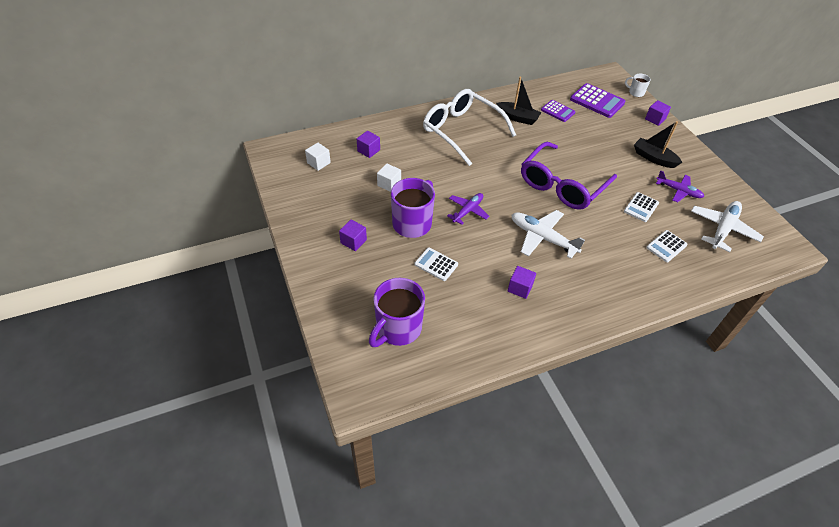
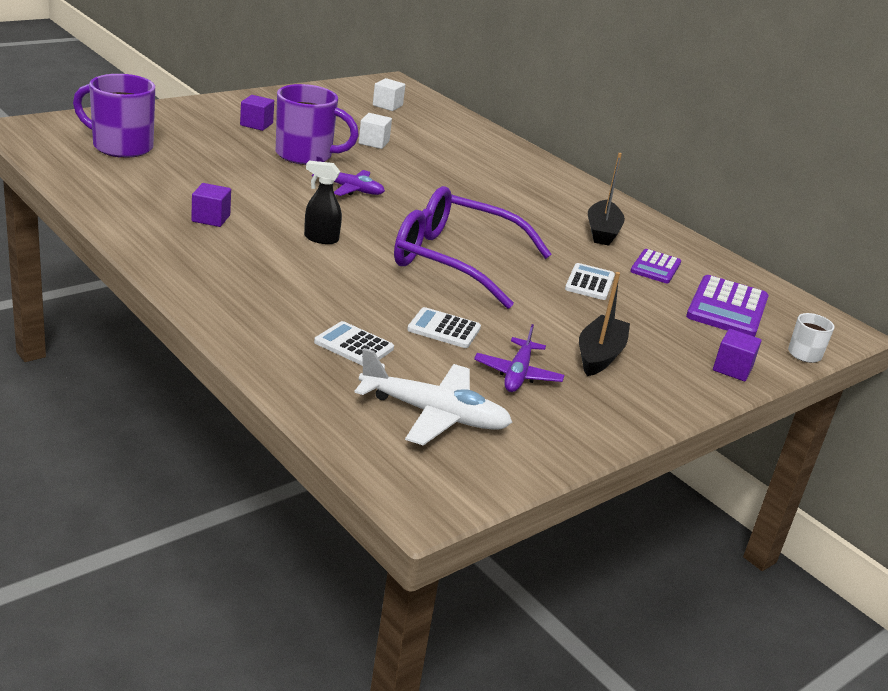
camera: 70 degrees right, 20 degrees down
purple cube [357,131,380,158] -> none
white calculator [415,247,458,281] -> white calculator moved to [565,263,615,300]
white glasses [423,89,516,166] -> none
white plane [512,210,585,259] -> black spray bottle [304,161,342,244]

